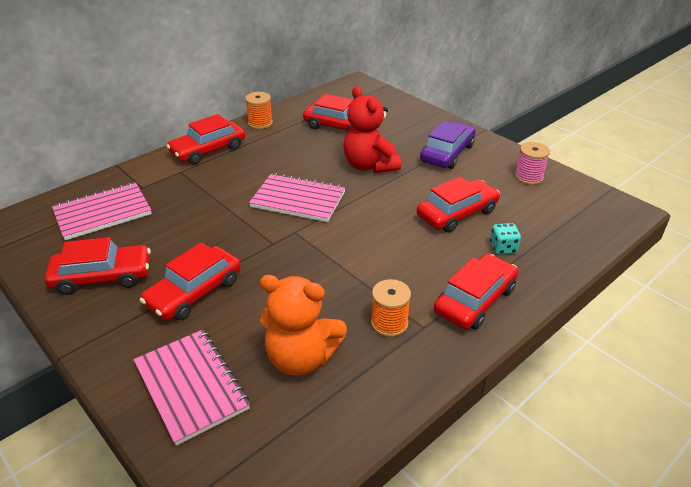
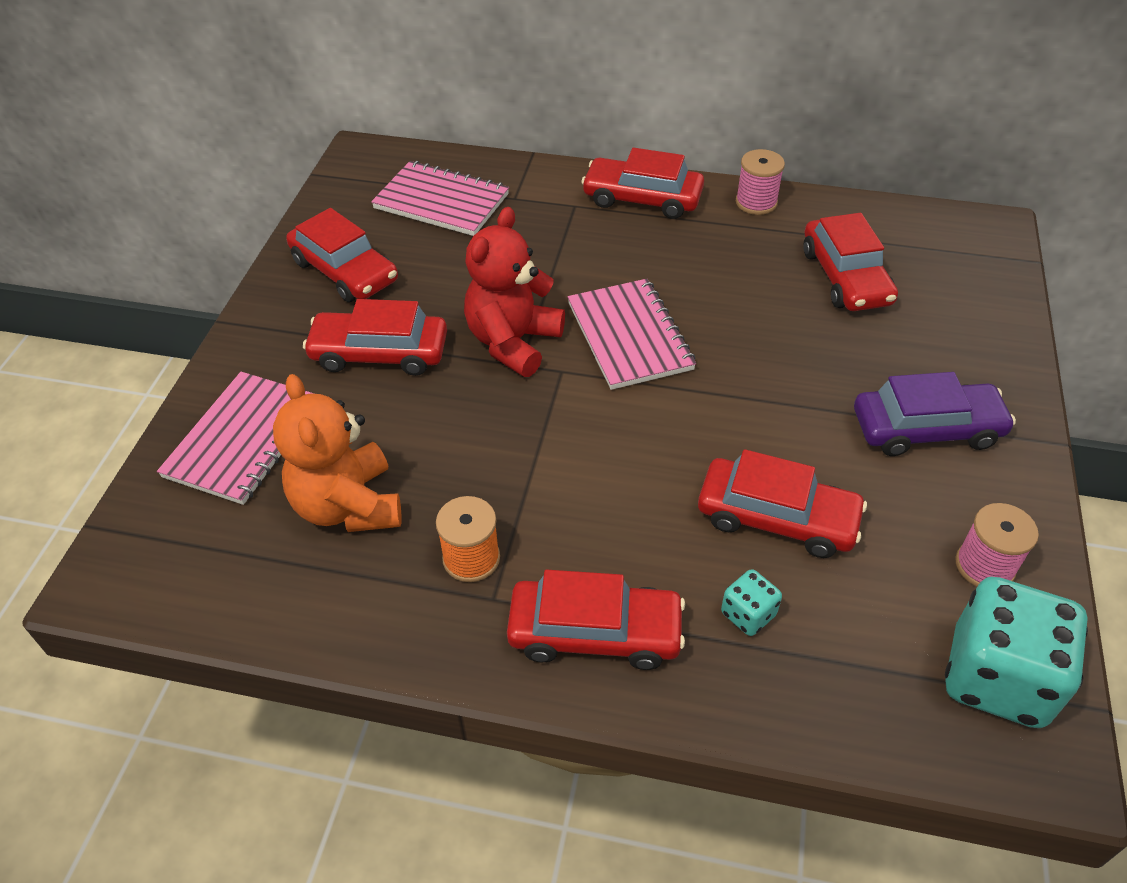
camera: 55 degrees right, 10 degrees up
orange spool [245,92,273,129] -> pink spool [736,149,785,215]
red teddy bear [343,86,401,173] -> red teddy bear moved to [464,207,565,377]
none -> turquoise dice [945,577,1088,728]

